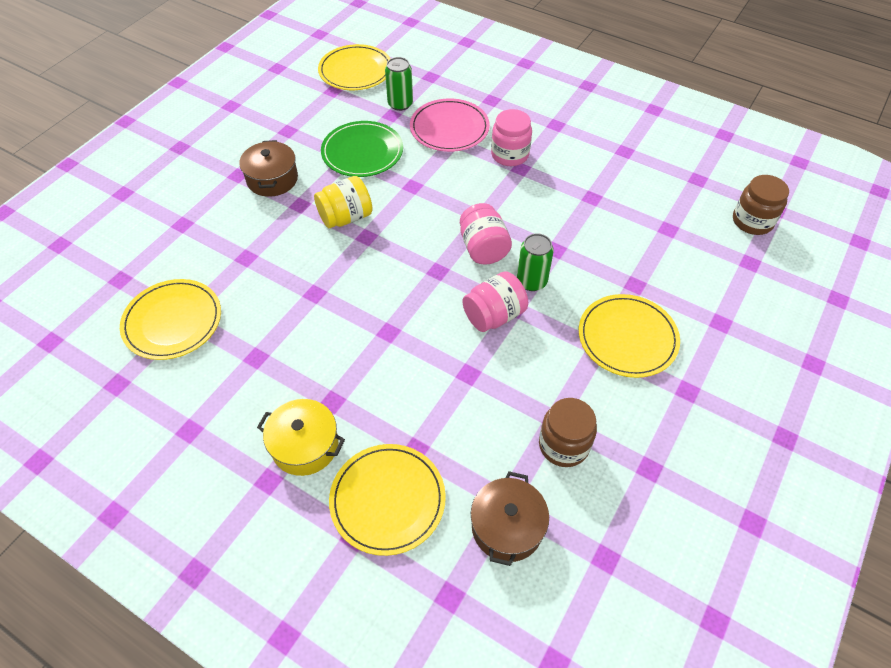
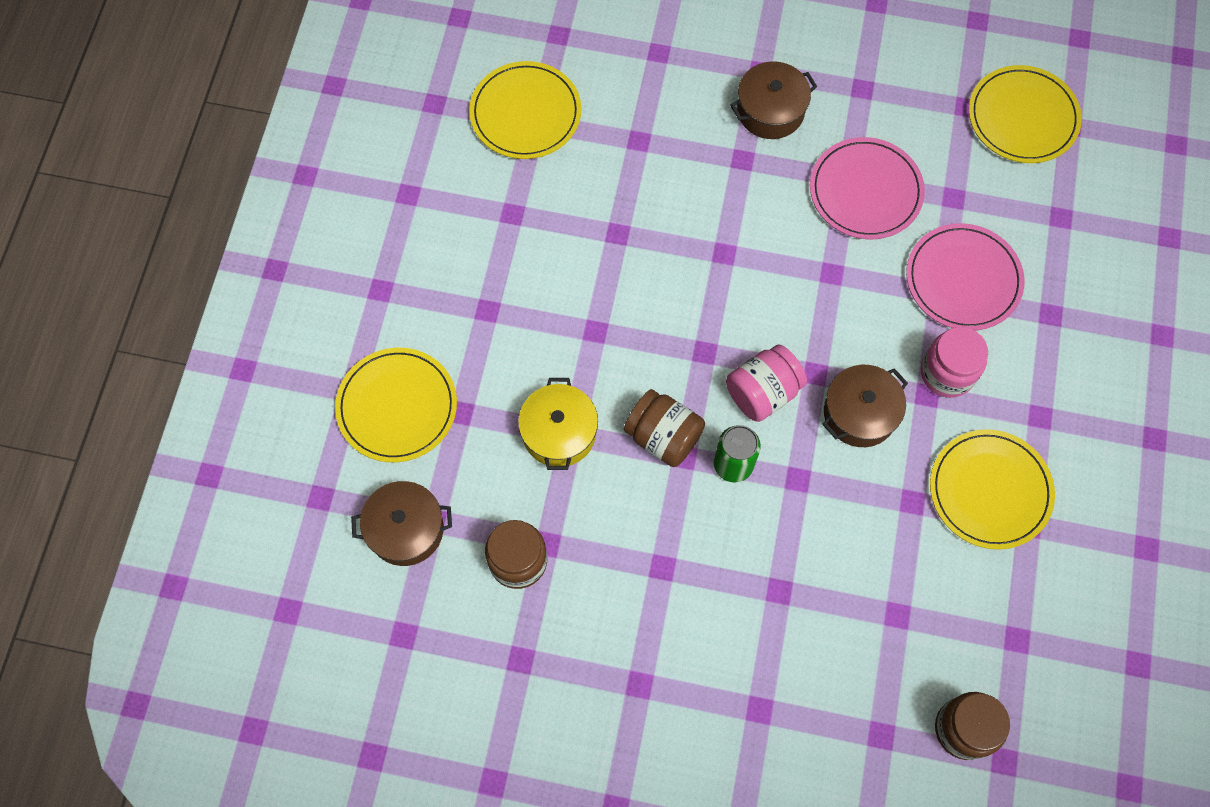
camera: 70 degrees right, 15 degrees up
yellow pot [257,399,345,476] -> yellow pot moved to [518,378,598,470]
yellow jar [314,176,372,228] -> none
green plate [321,121,403,177] -> pink plate [810,137,925,239]
green can [385,57,413,111] -> none
pink jar [462,271,528,332] -> brown jar [624,389,705,467]
yellow plate [579,294,680,378] -> yellow plate moved to [930,429,1055,550]
none -> brown pot [822,365,908,447]

